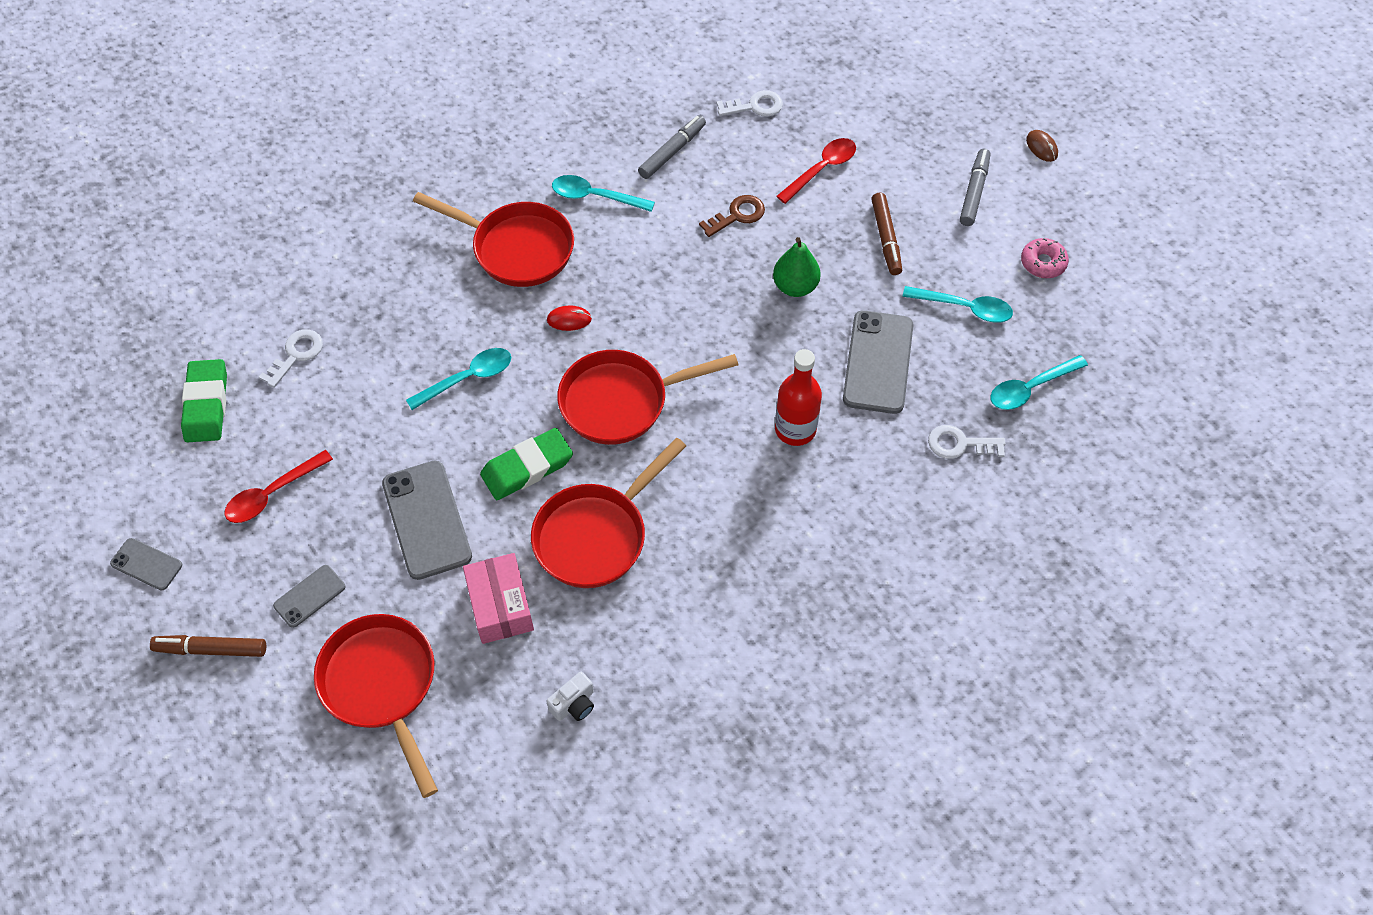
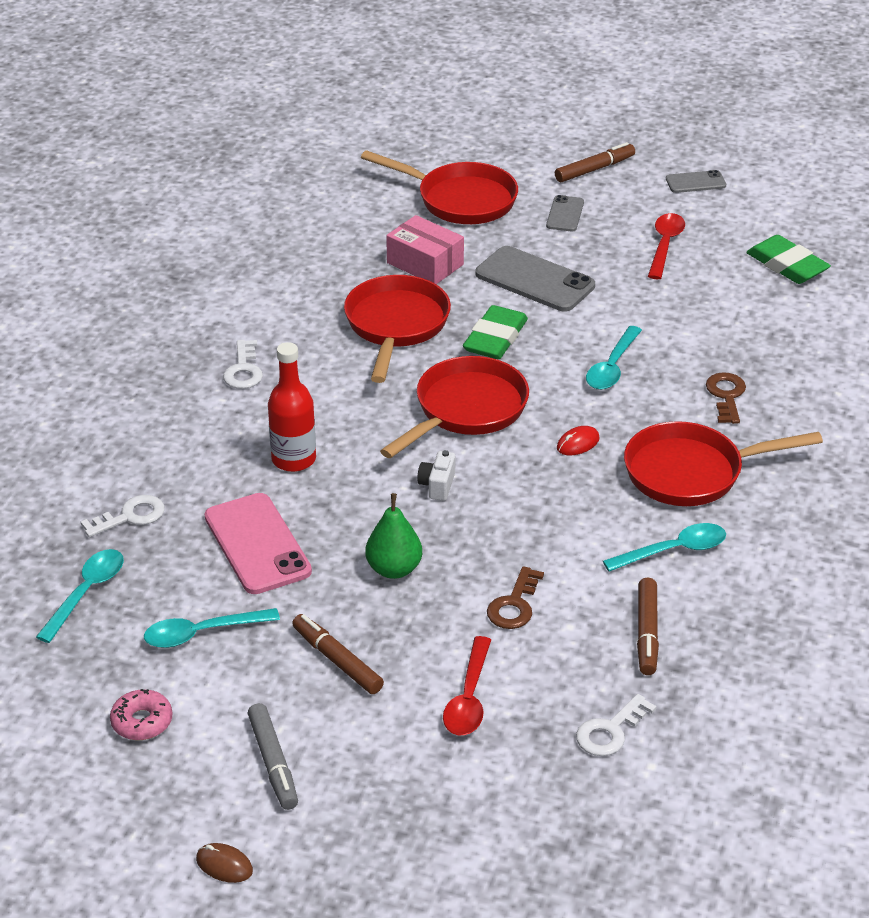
camera: 145 degrees right, 20 degrees down
white key [259,329,323,388] -> white key moved to [223,340,263,389]
white camera [546,672,594,721] -> white camera moved to [417,450,455,501]
grey marker [638,115,706,179] -> brown marker [637,578,659,675]
grey phone [843,310,913,414] -> pink phone [205,493,312,594]
none -> brown key [706,372,746,424]

